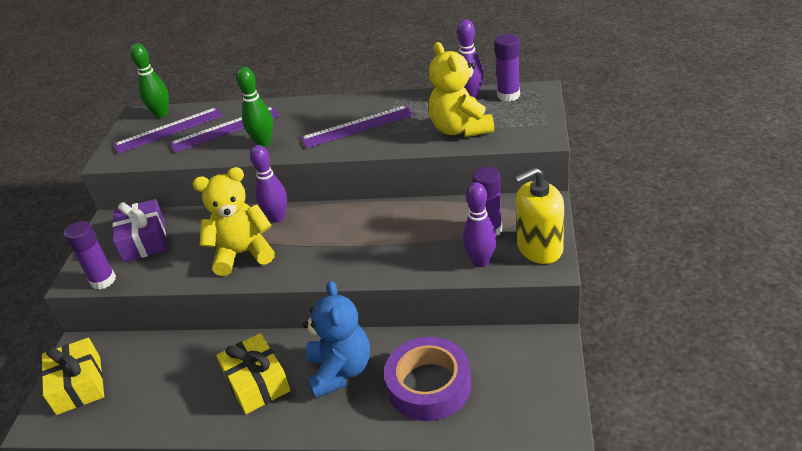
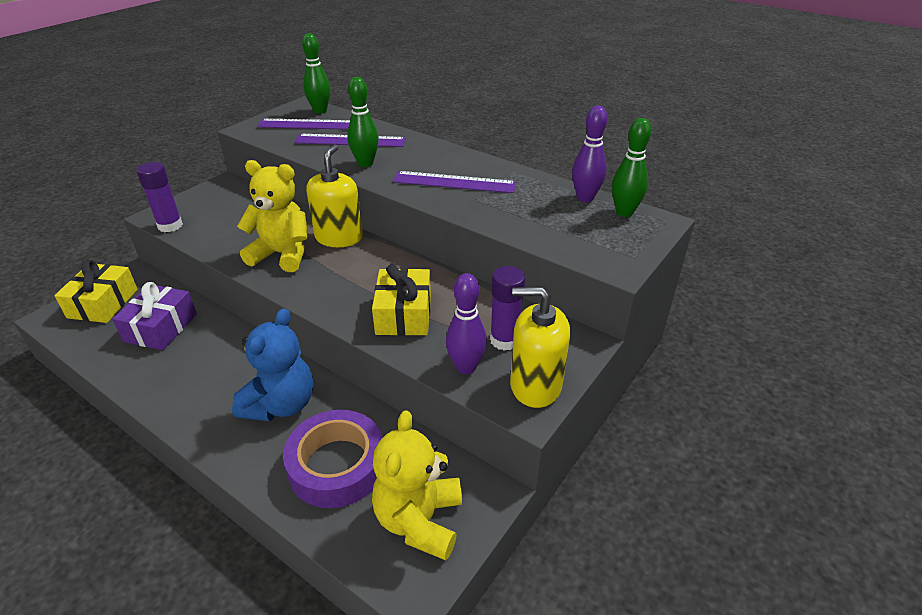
camera: 25 degrees right, 0 degrees up
purple gift [112,199,166,262] -> purple gift moved to [112,282,197,350]
yellow gift [216,333,291,414] -> yellow gift moved to [372,264,431,336]
purple bowling pin [250,145,287,223] -> yellow soap dispenser [306,144,363,247]
yellow teddy bear [429,42,494,137] -> yellow teddy bear moved to [372,410,462,560]
purple glue stick [494,34,520,102] -> green bowling pin [612,118,652,217]

